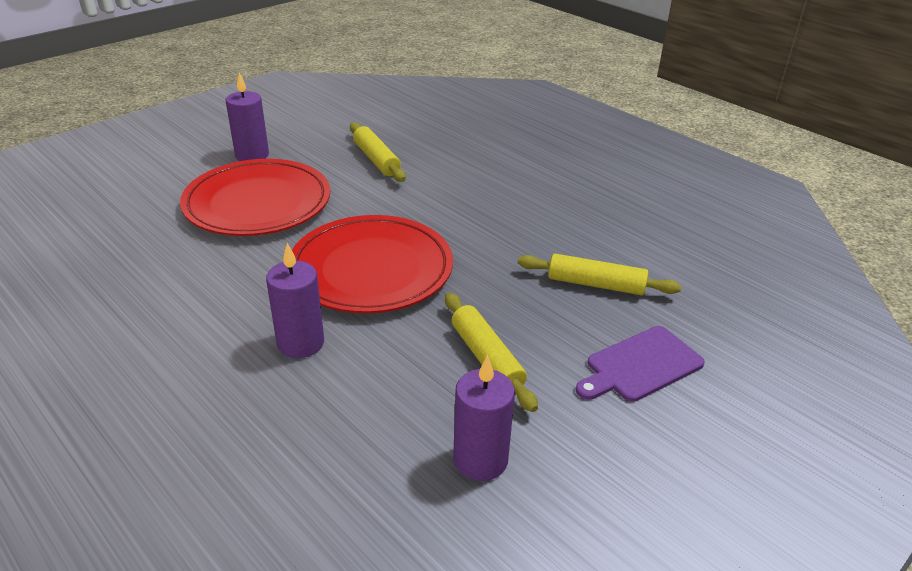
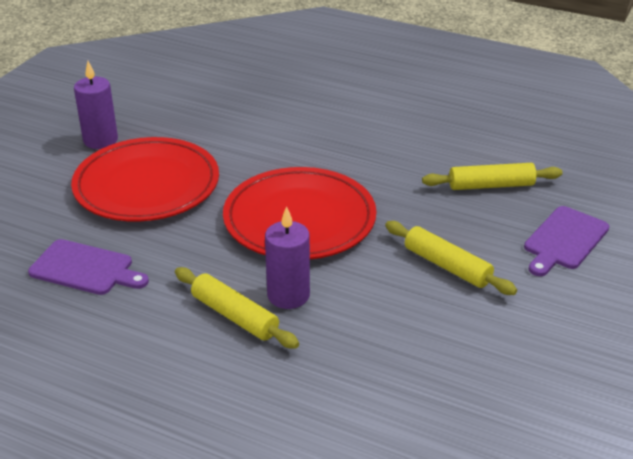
camera: 20 degrees left, 0 degrees up
yellow rolling pin [350,122,406,182] -> yellow rolling pin moved to [175,267,299,349]
purple candle [453,355,515,481] -> none
none -> purple cutting board [28,239,149,295]

